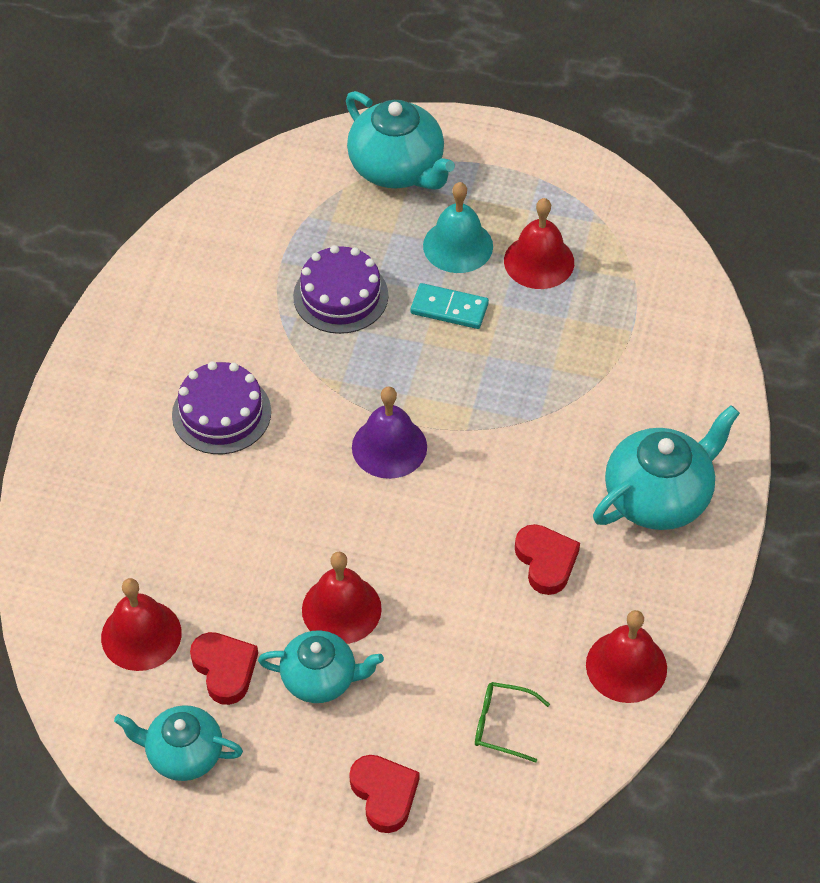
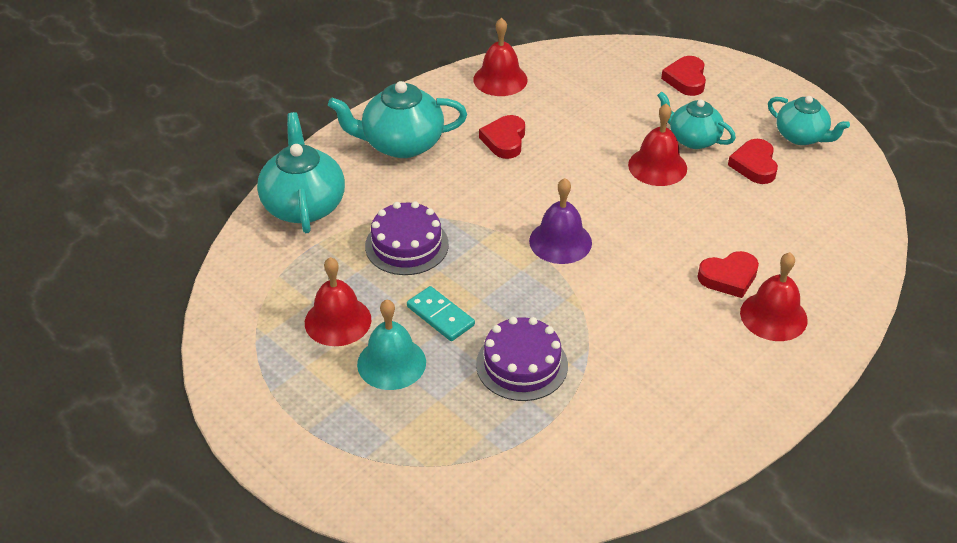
camera: 150 degrees left, 10 degrees down
red bell [101,578,182,671] -> red bell moved to [740,252,808,341]
purple cake [172,361,271,454] -> purple cake moved to [365,201,449,275]
turquoise teapot [346,91,455,190] -> turquoise teapot moved to [257,112,345,233]
green glasses [475,682,550,763] -> none
none -> red heart [698,251,759,298]

